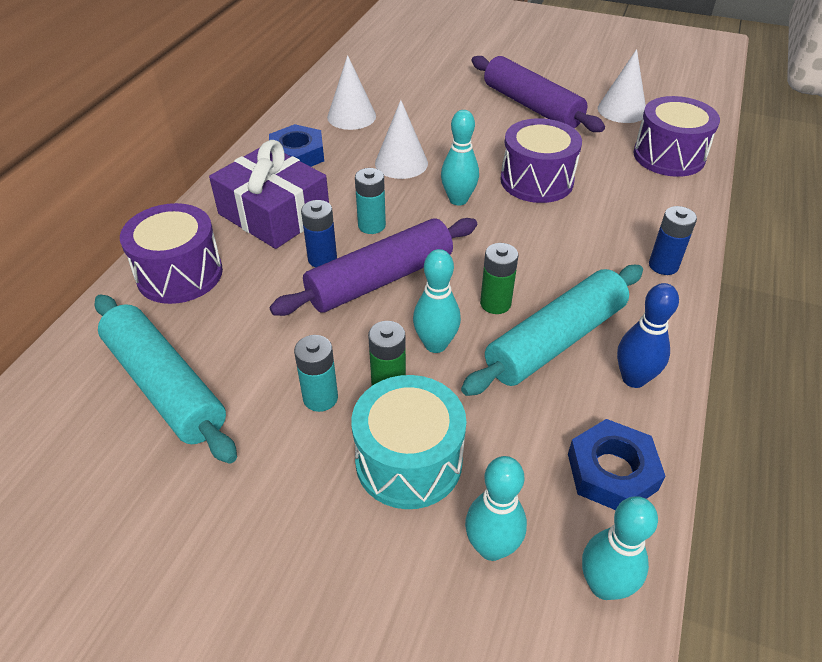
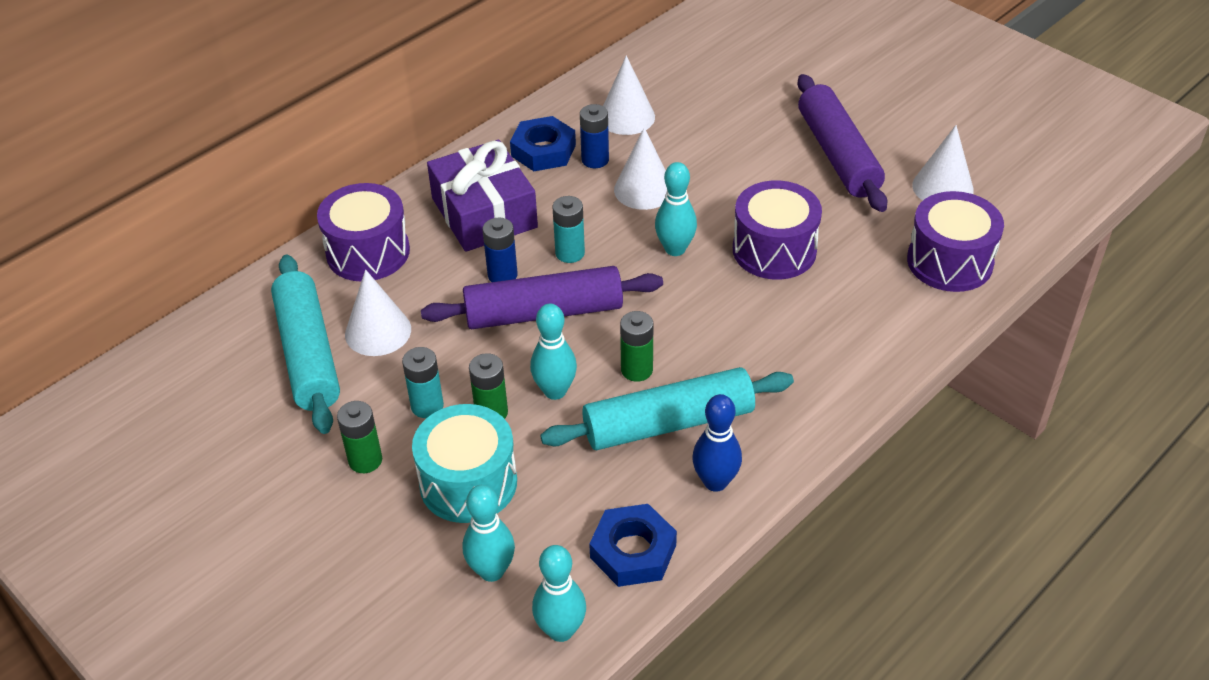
camera: 25 degrees right, 0 degrees up
blue battery [649,206,697,275] -> blue battery moved to [580,104,609,168]
none -> green battery [337,401,382,473]
none -> white cone [345,269,411,356]

